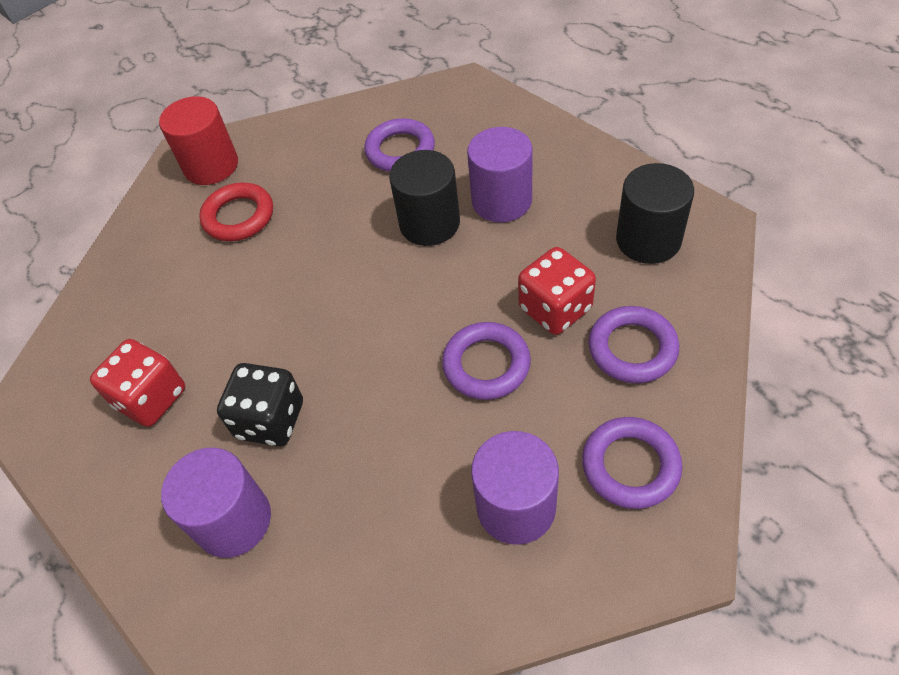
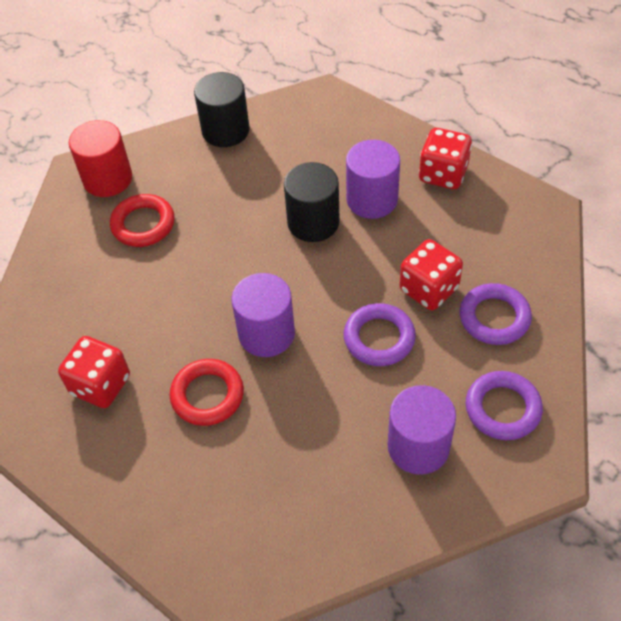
camera: 10 degrees left, 0 degrees up
purple cylinder [161,448,271,558] -> purple cylinder moved to [231,273,295,357]
black dice [217,363,303,446] -> red ring [170,359,244,426]
purple ring [364,118,435,172] -> none
black cylinder [616,163,694,264] -> black cylinder moved to [194,72,250,147]
none -> red dice [419,128,472,189]

